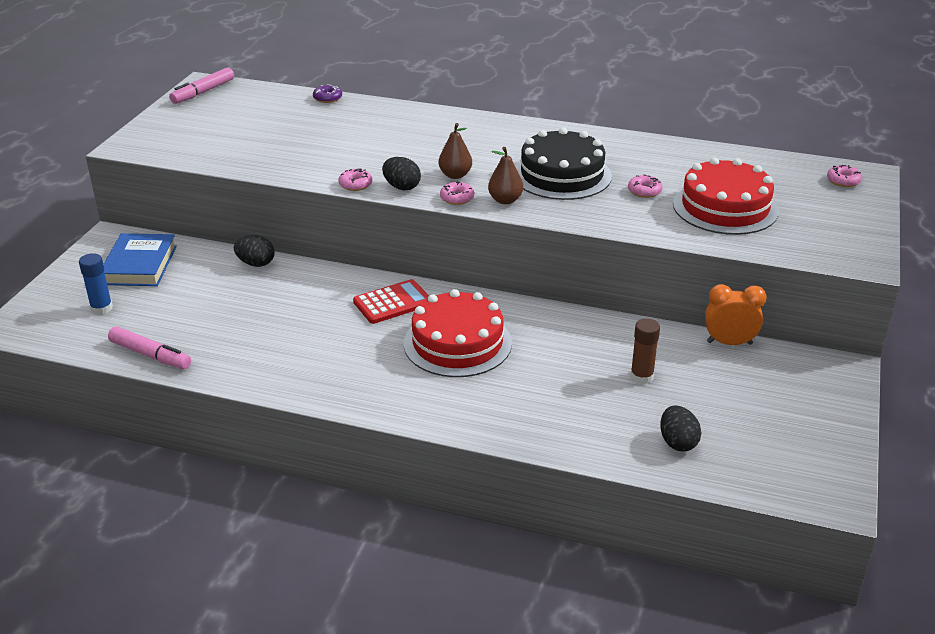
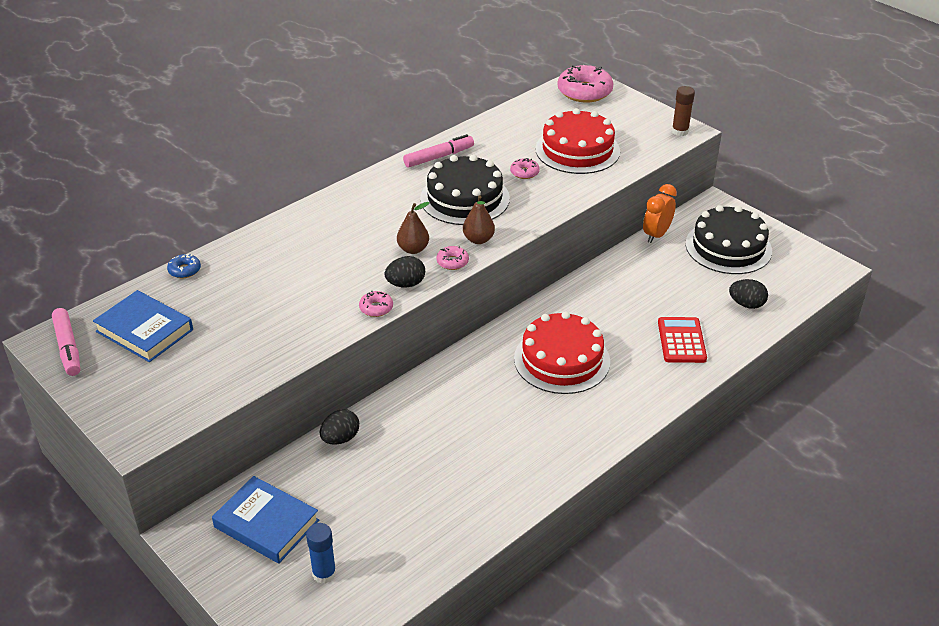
camera: 60 degrees left, 5 degrees up
pink marker [108,326,191,369] -> pink marker moved to [403,134,474,168]
purple donut [313,84,342,103] -> blue donut [167,254,201,278]
red calculator [353,279,429,324] -> red calculator moved to [658,317,707,363]
brown glue stick [630,318,660,384] -> brown glue stick moved to [672,86,695,136]
pink donut [827,165,862,187] -> pink donut [557,65,613,103], size x2.10
none -> blue book [93,290,193,362]
none -> black cake [685,205,772,274]

